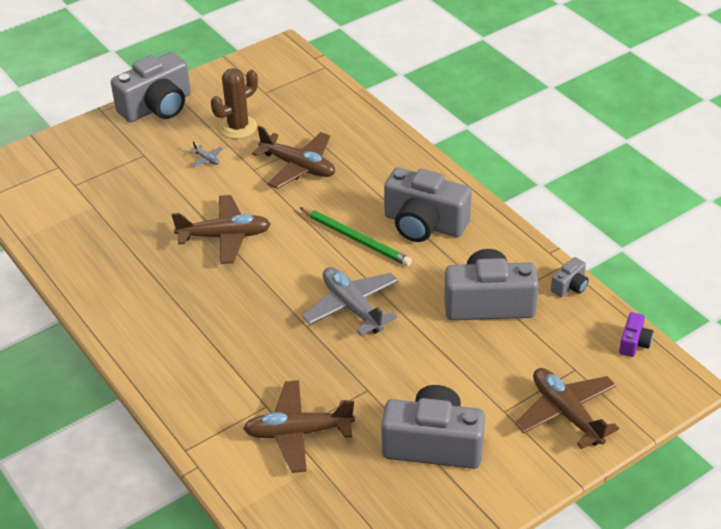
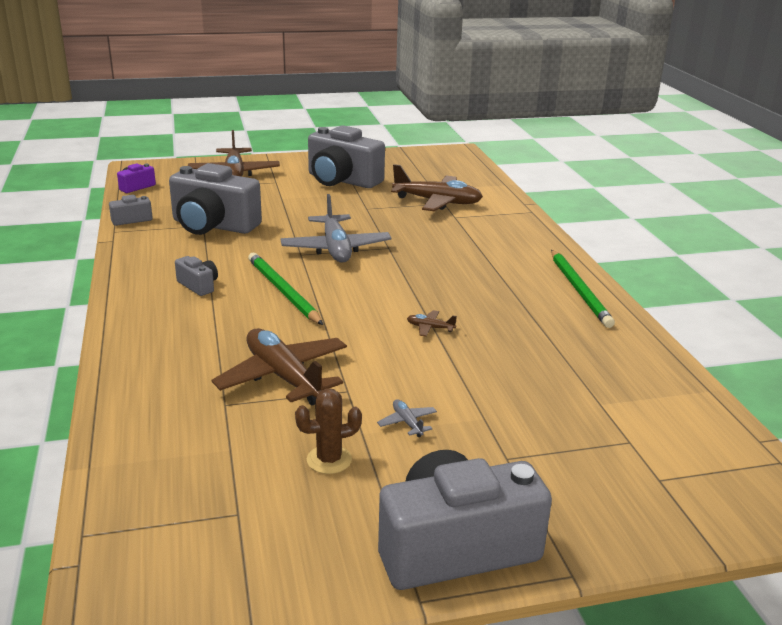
camera: 160 degrees left, 15 degrees down
brown plane [172,195,271,264] -> brown plane [407,310,457,337], size x0.41
brown cactus [211,68,258,139] -> brown cactus [295,389,362,474], size x0.66
grey camera [384,168,472,242] -> grey camera [175,256,218,296], size x0.45
none -> green pencil [551,250,615,328]

